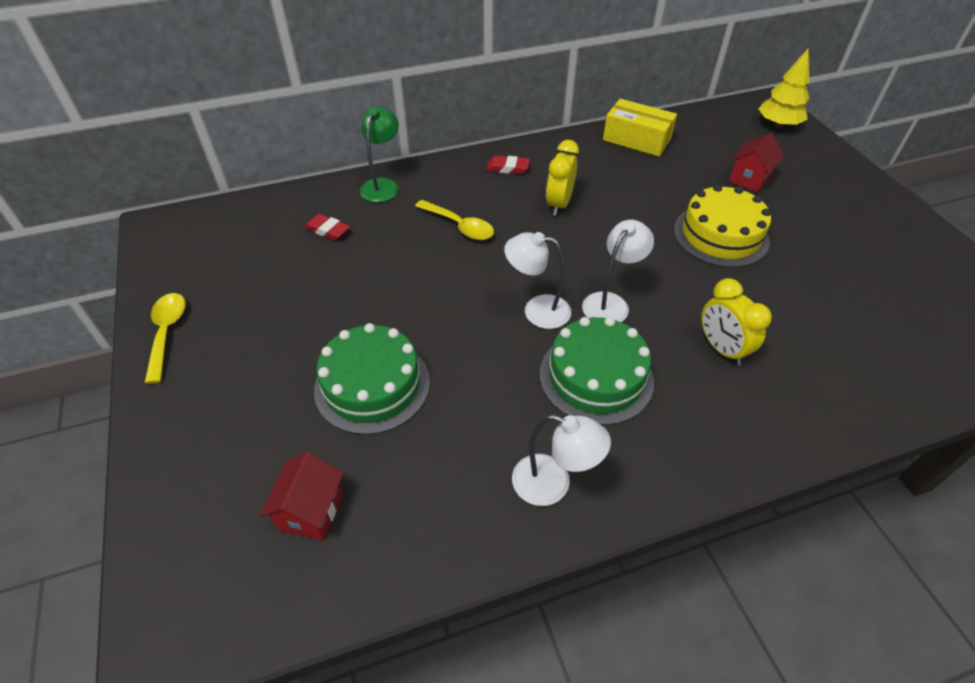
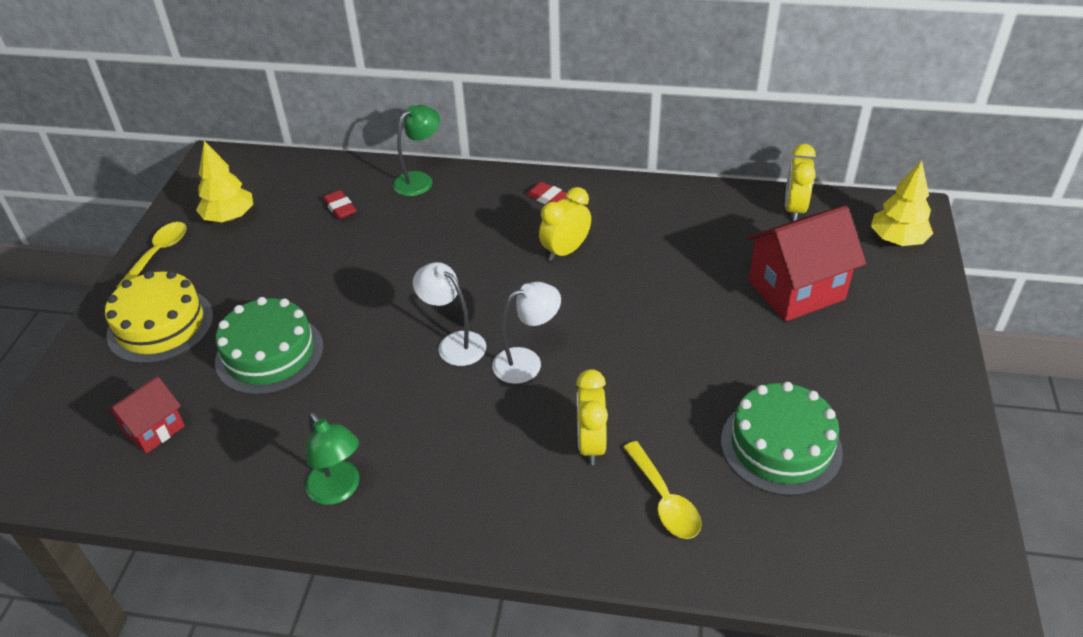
camera: 30 degrees right, 5 degrees down
yellow spoon [415,200,494,240] -> yellow spoon moved to [623,441,702,539]
white lamp [512,415,611,506] -> green lamp [305,412,360,505]
green cake [540,317,654,425] -> green cake moved to [721,382,843,496]
yellow box [603,99,677,156] -> none
yellow cake [674,184,771,267] -> yellow cake moved to [105,271,213,364]
red house [729,132,784,193] -> red house [746,206,866,322], size x1.78
none -> yellow tree [196,141,253,222]
none -> yellow clock [785,144,816,221]

